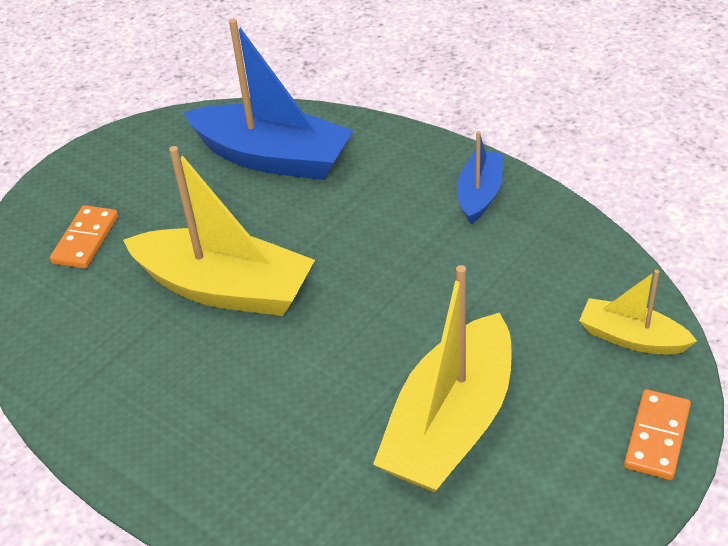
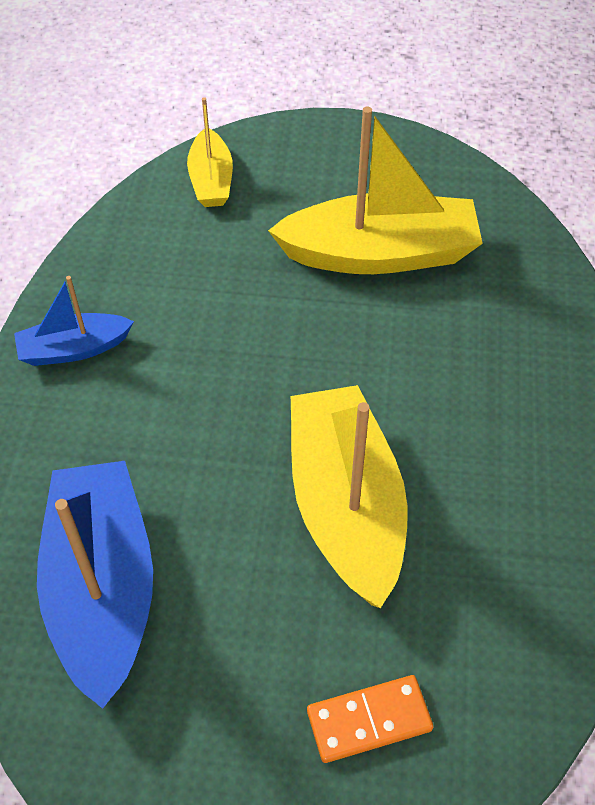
camera: 125 degrees left, 10 degrees up
orange domino [624,389,691,480] -> none

